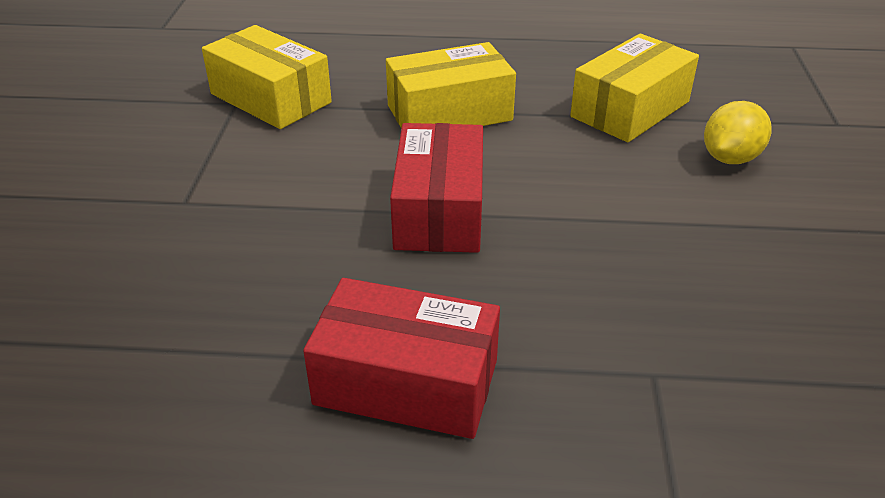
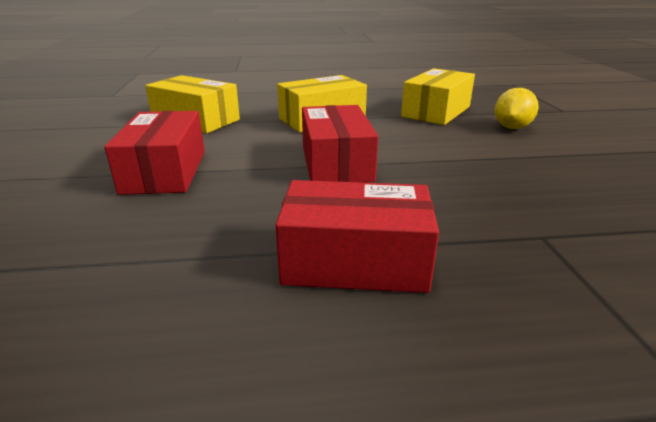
camera: 10 degrees left, 10 degrees down
none -> red box [105,111,205,195]

